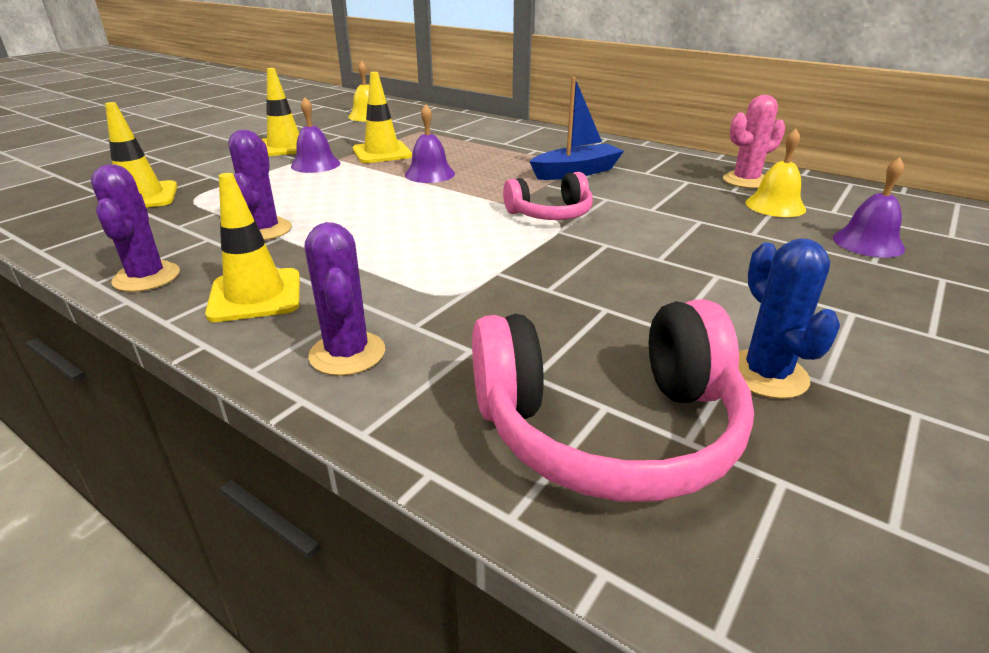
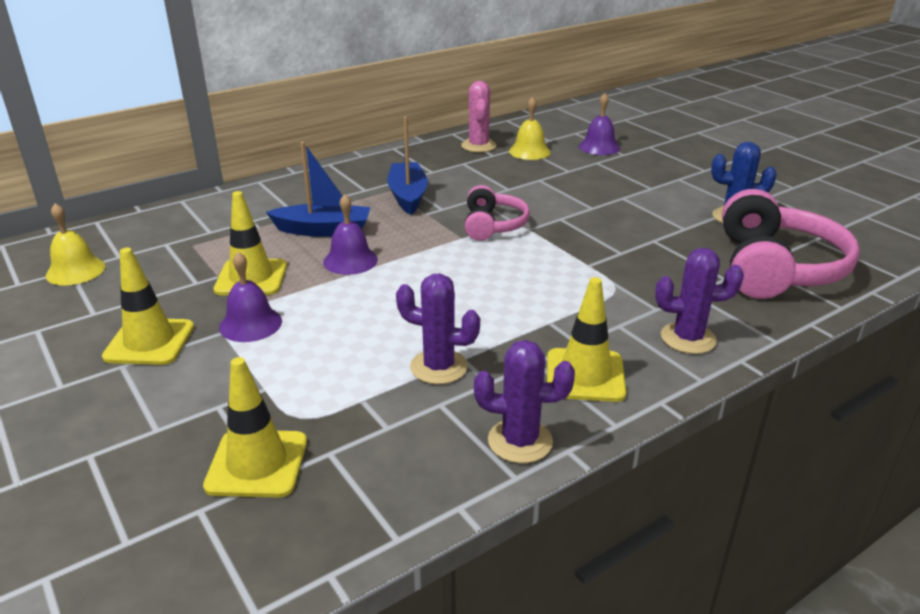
camera: 70 degrees left, 0 degrees up
none -> blue boat [266,142,371,237]

